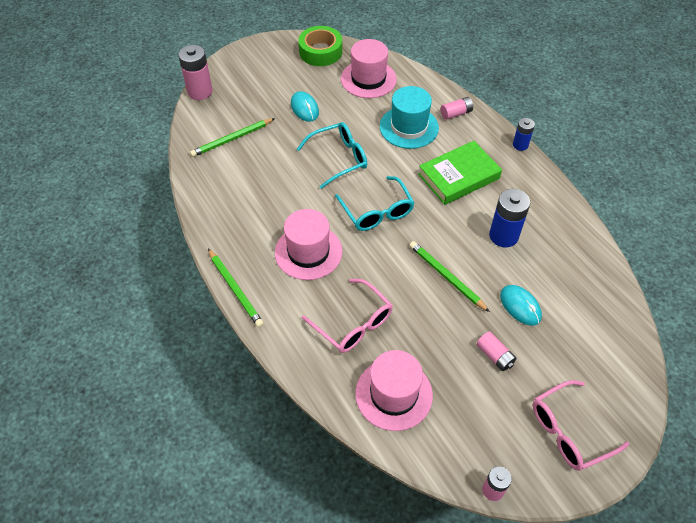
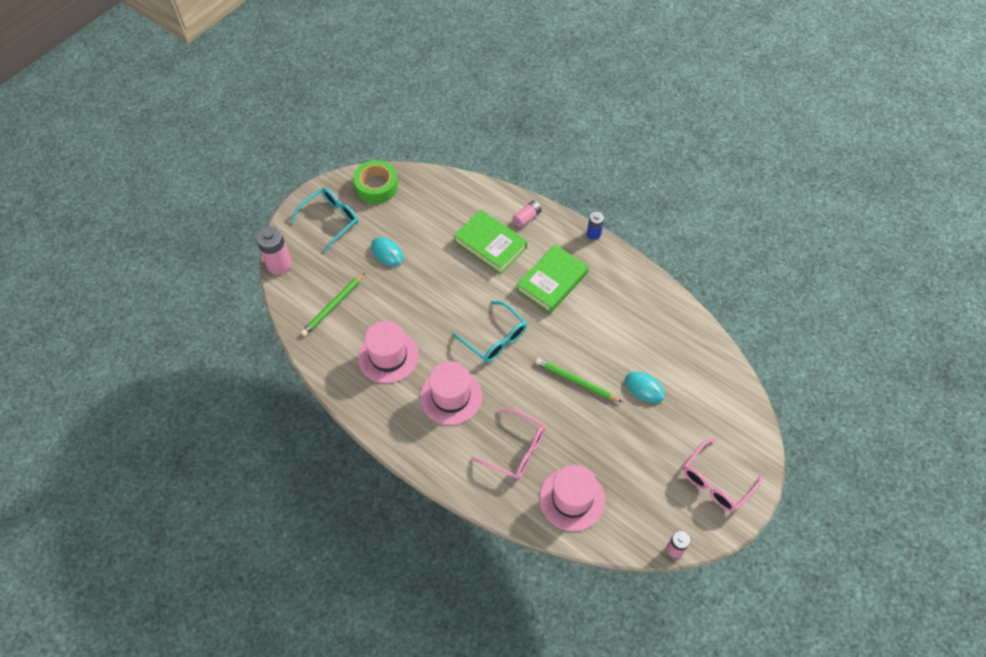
camera: 20 degrees left, 5 degrees up
green pencil [208,249,264,328] -> none
turquoise glasses [297,122,367,189] -> turquoise glasses moved to [291,188,358,252]
pink hat [341,39,397,98] -> pink hat moved to [358,321,419,383]
turquoise hat [380,86,439,149] -> green book [454,210,527,274]
pink battery [476,331,517,371] -> none
blue battery [489,189,530,248] -> none

